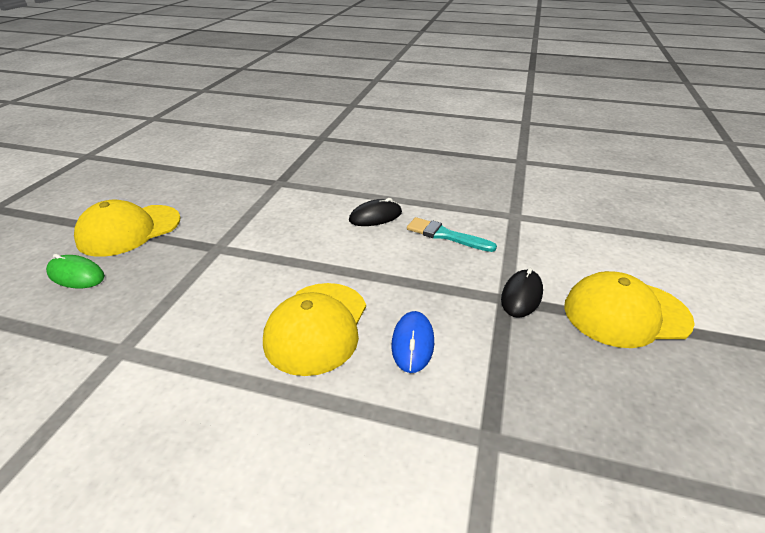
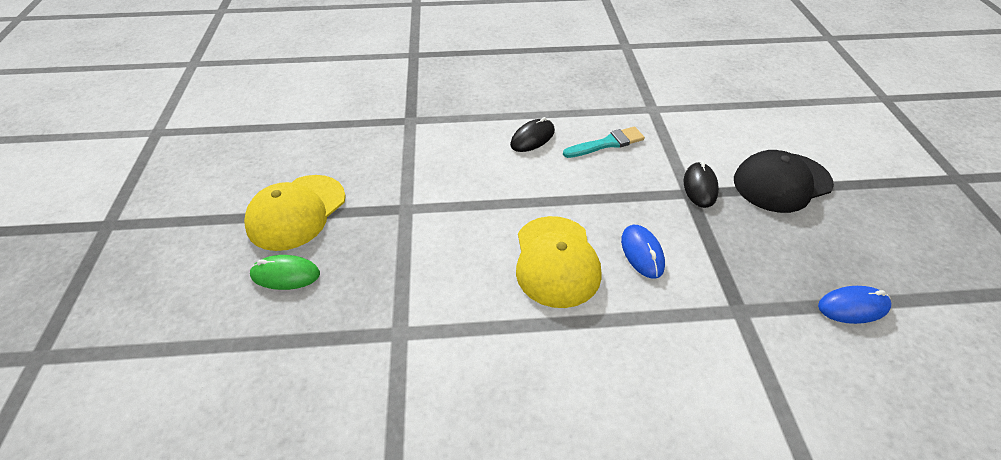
camera: 20 degrees left, 10 degrees up
turquoise brush [407,217,497,252] -> turquoise brush turned 150 degrees clockwise [563,126,645,158]
yellow cap [564,271,695,348] -> black cap [734,150,834,213]
none -> blue mouse [818,286,892,324]

